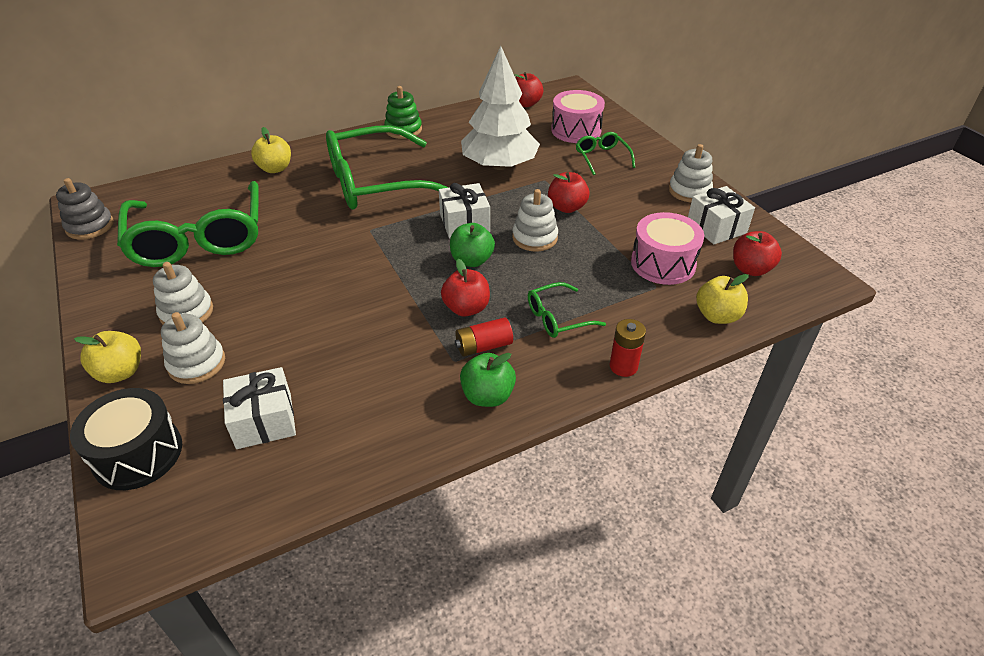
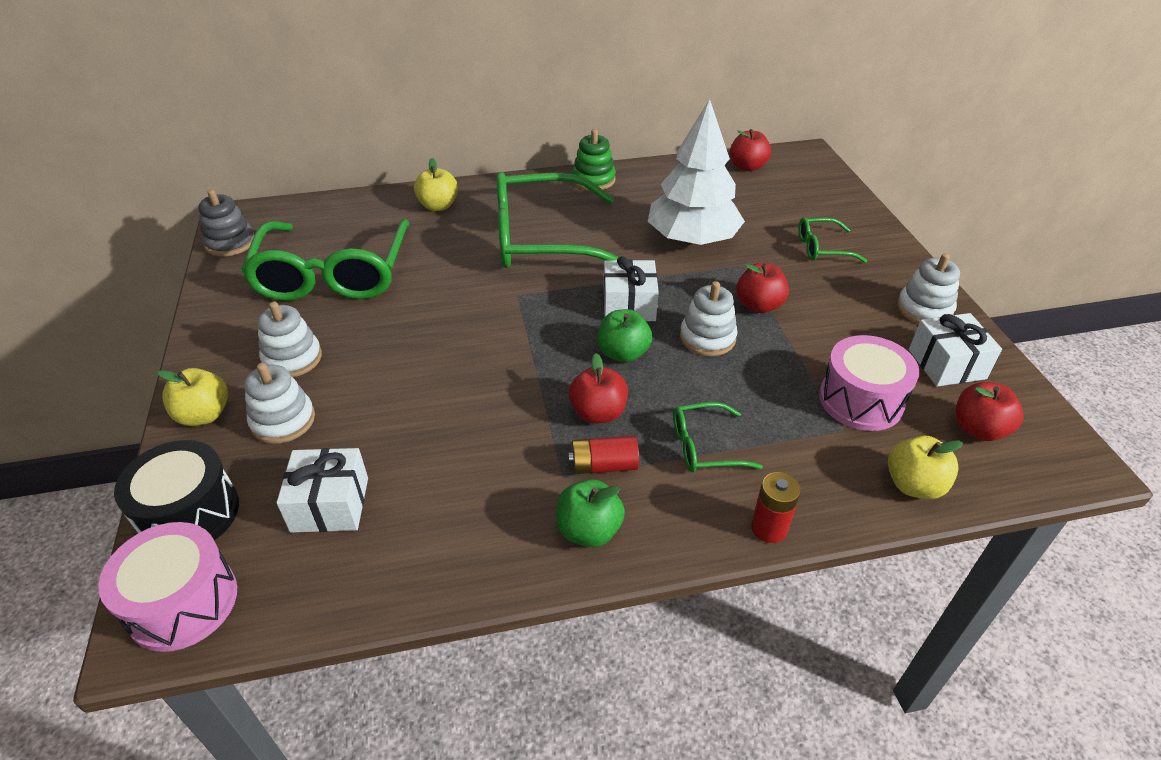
camera: 15 degrees right, 0 degrees up
pink drum [551,90,605,143] -> pink drum moved to [98,522,237,652]
green glasses [576,132,635,175] -> green glasses turned 90 degrees counterclockwise [799,217,867,263]

